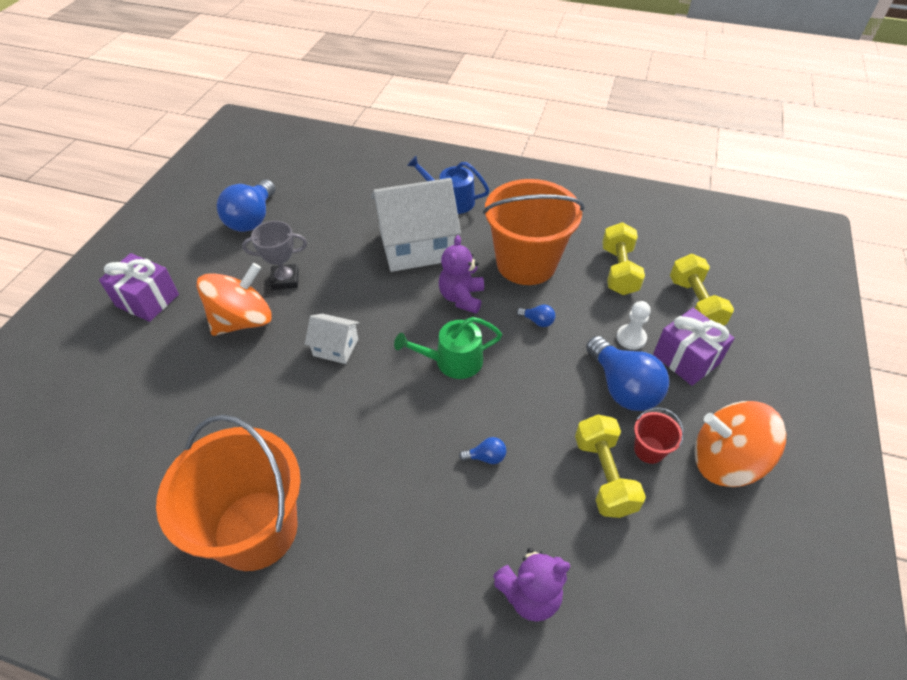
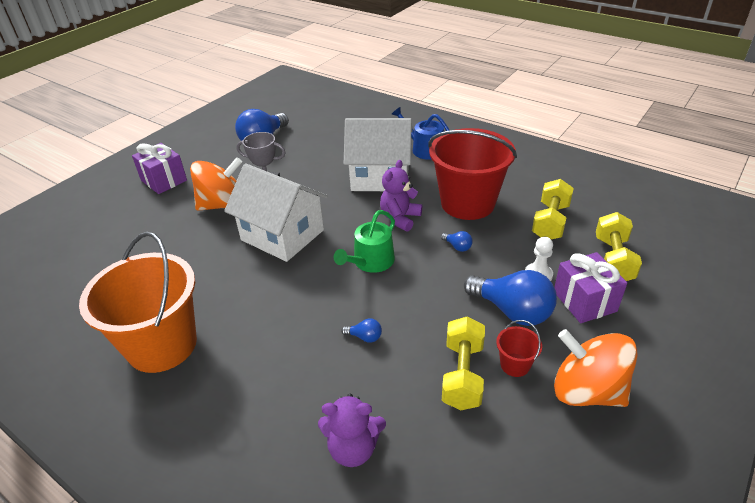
camera: 20 degrees right, 10 degrees down
white house [305,314,359,364] -> white house [224,163,328,262], size x2.07
green watering can [394,317,502,379] -> green watering can turned 60 degrees counterclockwise [334,210,395,273]
orange bucket [483,179,585,285] -> red bucket [428,128,517,220]
blue light bulb [586,336,669,411] -> blue light bulb turned 45 degrees counterclockwise [464,270,557,326]

